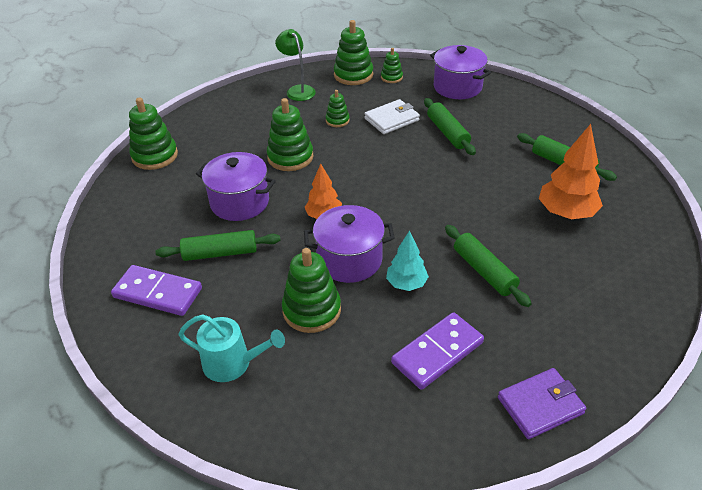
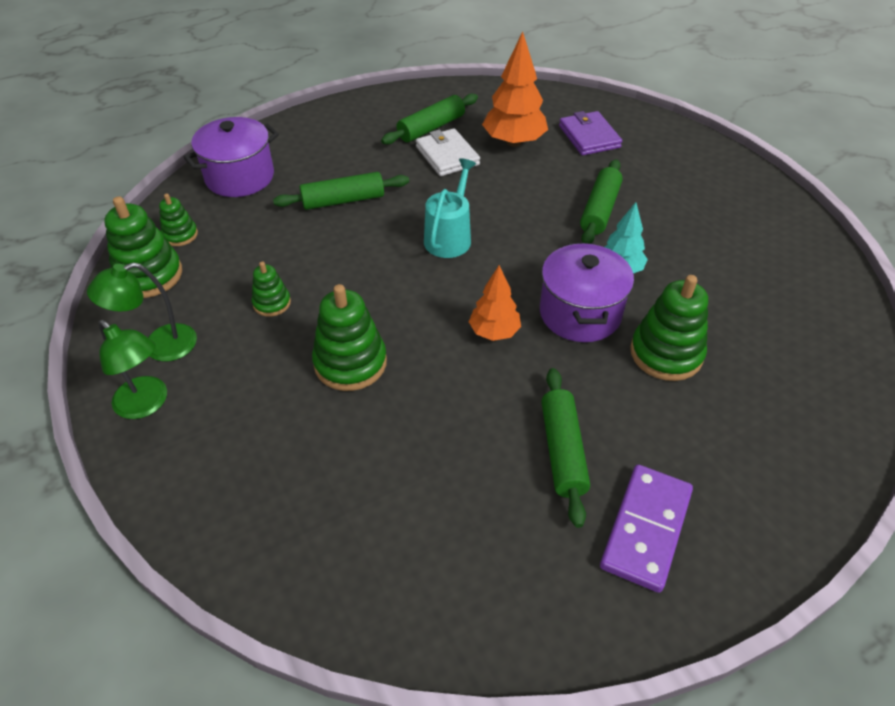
camera: 85 degrees left, 5 degrees up
green stacking toy [129,97,178,170] -> none
turquoise watering can [178,314,285,382] -> turquoise watering can moved to [424,159,476,258]
purple pot [196,152,276,221] -> none
white wallet [364,99,420,134] -> white wallet moved to [416,128,480,176]
purple domino [391,312,484,390] -> none
green rolling pin [445,225,532,307] -> green rolling pin turned 45 degrees counterclockwise [580,159,623,243]
purple wallet [498,368,586,439] -> purple wallet moved to [559,111,622,155]
none -> green lamp [99,320,167,419]

